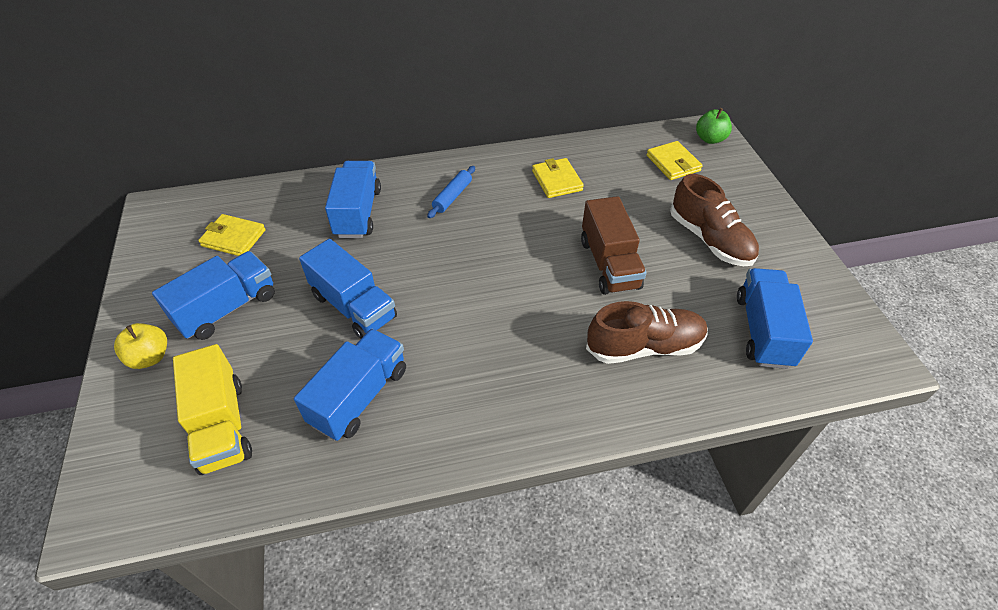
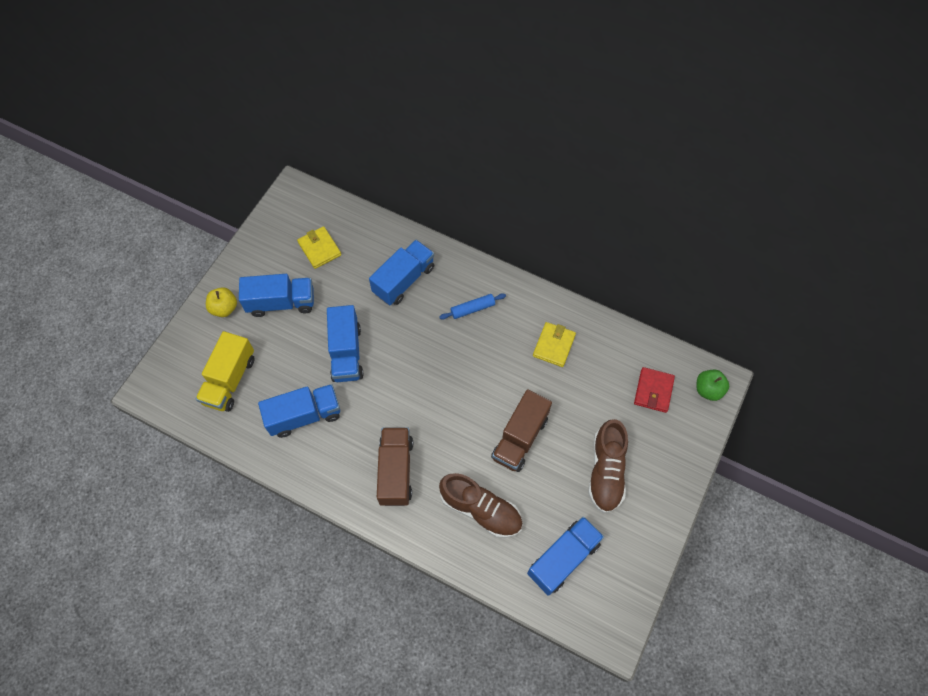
camera: 40 degrees right, 15 degrees up
yellow wallet [647,141,703,180] -> red wallet [634,367,675,413]
none -> brown truck [377,428,413,506]

